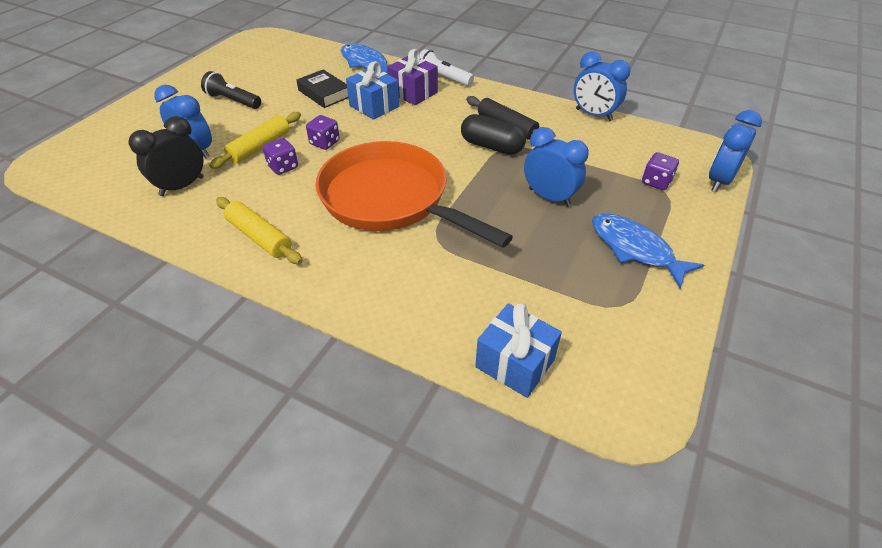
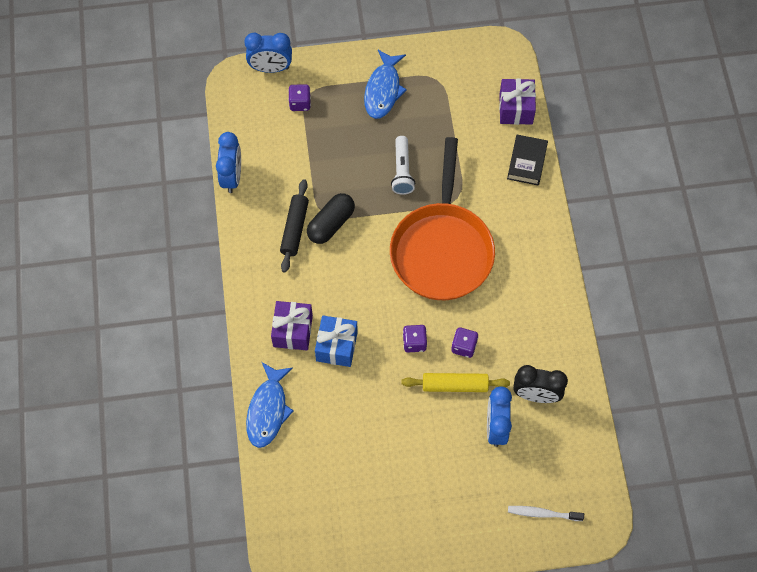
camera: 125 degrees left, 20 degrees up
black flashlight [201,71,261,109] -> none
yellow rolling pin [216,197,302,264] -> none
black book [296,69,348,108] -> black book moved to [507,135,548,185]
white flashlight [419,49,474,86] -> white flashlight moved to [391,136,415,195]
black capsule [461,114,526,155] -> black capsule turned 45 degrees clockwise [307,193,355,244]
blue gift [475,303,562,398] -> purple gift [499,79,536,125]
blue clock [524,127,589,207] -> none
none -> white toothbrush [508,506,584,521]

